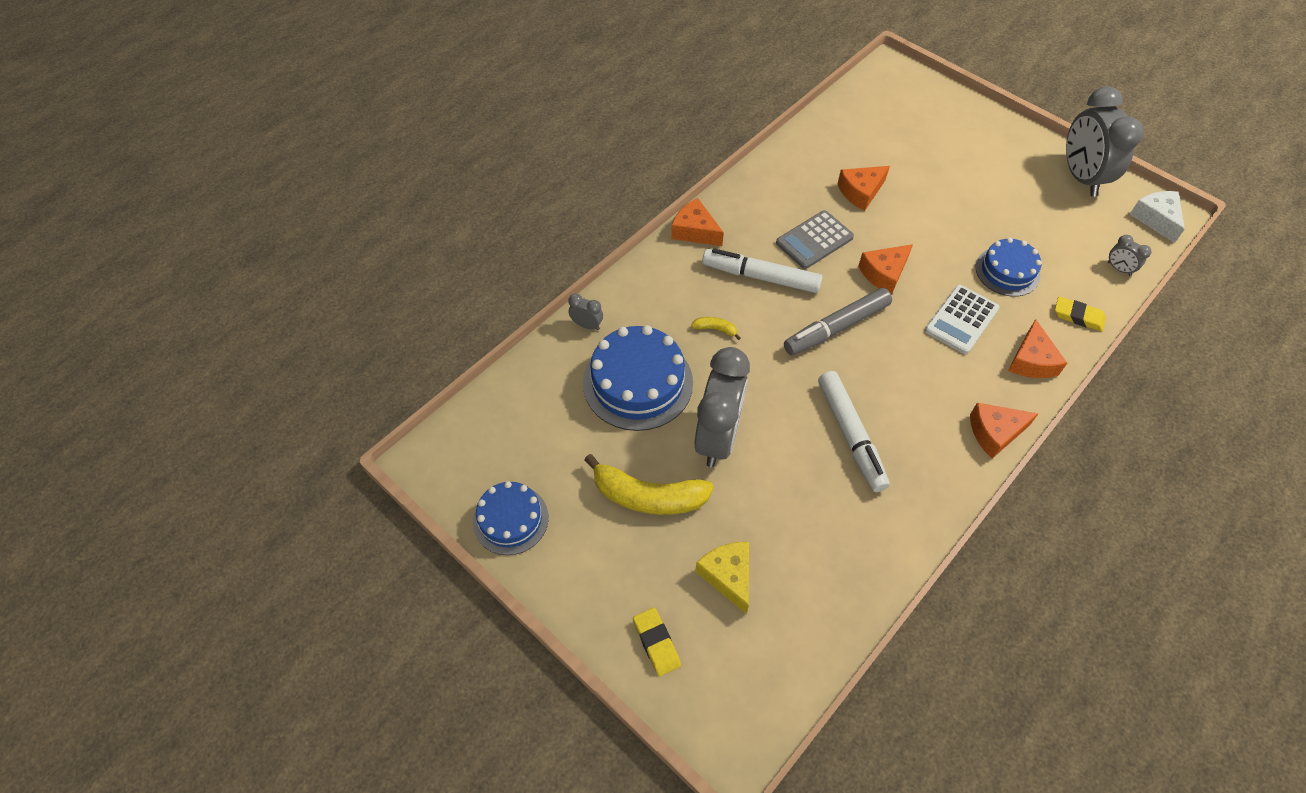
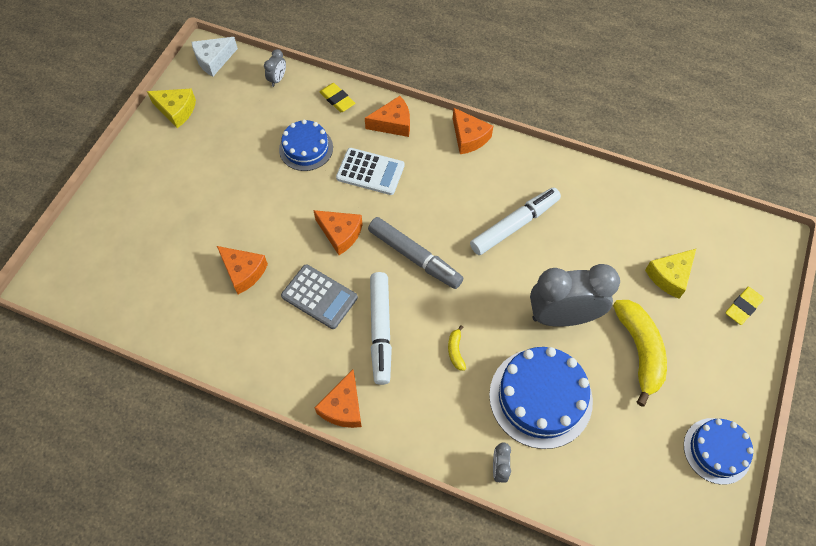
camera: 110 degrees left, 5 degrees up
yellow eraser [1055,297,1106,332] -> yellow eraser turned 45 degrees counterclockwise [320,83,355,112]
grey clock [1066,87,1144,197] -> yellow cheese [147,89,196,128]

